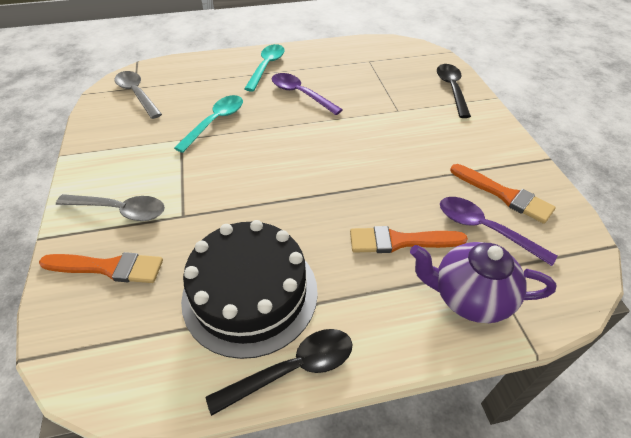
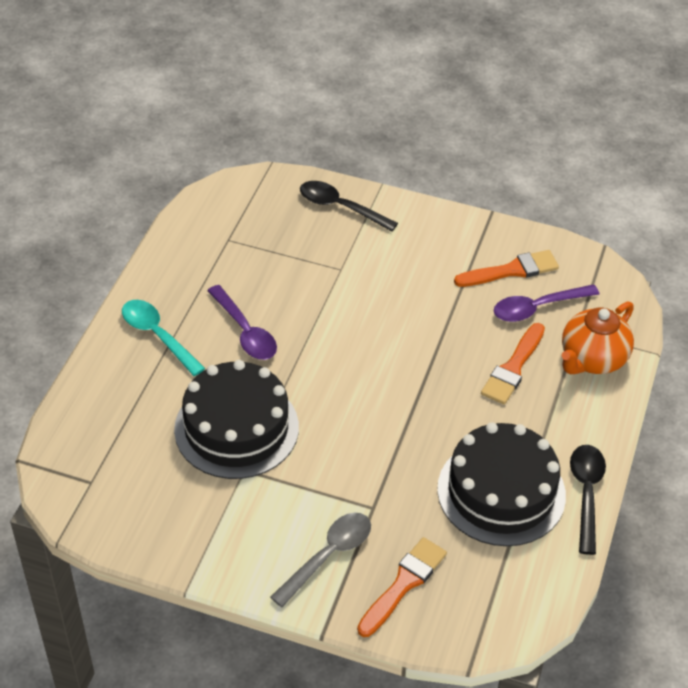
camera: 60 degrees left, 0 degrees up
grey spoon [114,71,162,119] -> none
turquoise spoon [174,95,243,153] -> black cake [174,360,299,479]
purple spoon [272,73,343,115] -> purple spoon turned 105 degrees counterclockwise [207,285,277,360]
purple teapot [410,242,557,323] -> orange teapot [562,302,634,374]

